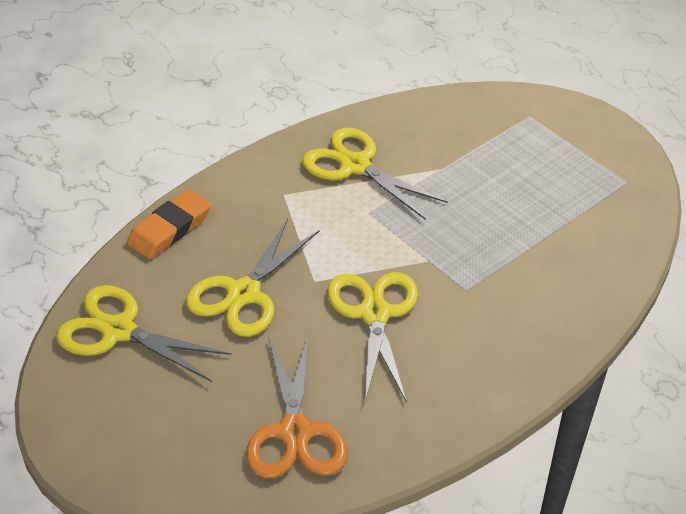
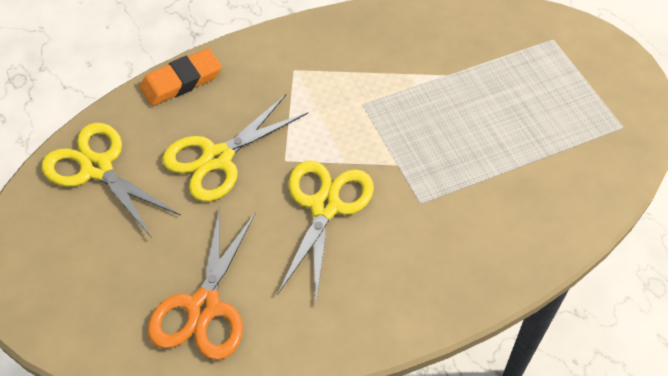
camera: 20 degrees right, 10 degrees up
yellow scissors [302,128,448,220] -> none

